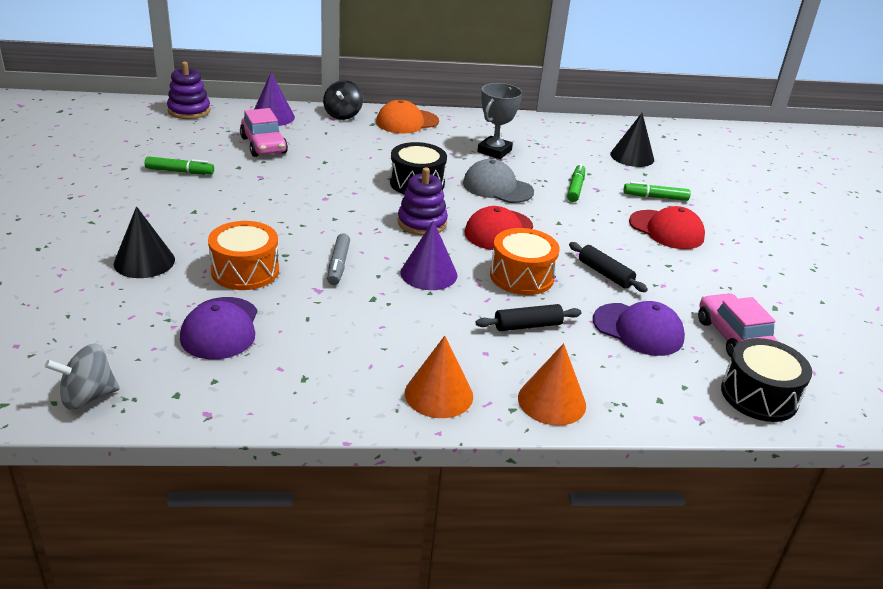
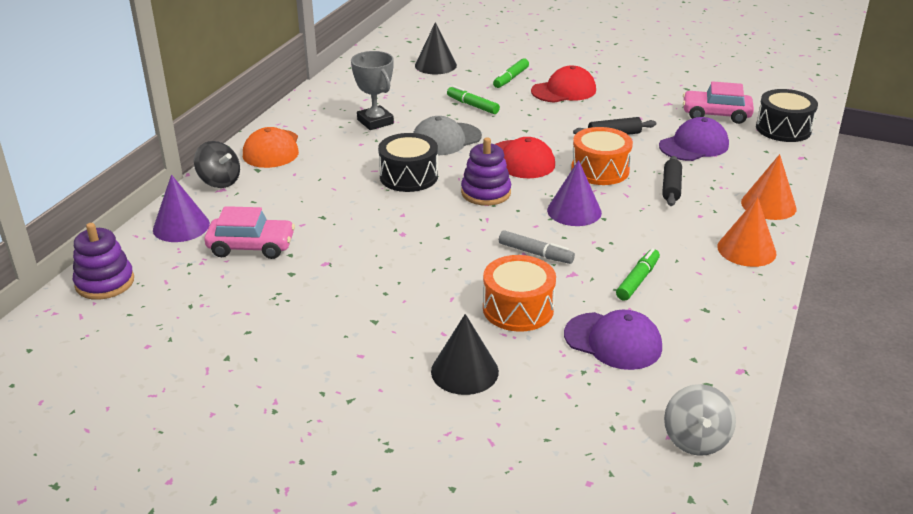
camera: 60 degrees left, 0 degrees up
green marker [145,156,214,174] -> green marker moved to [616,248,660,301]

